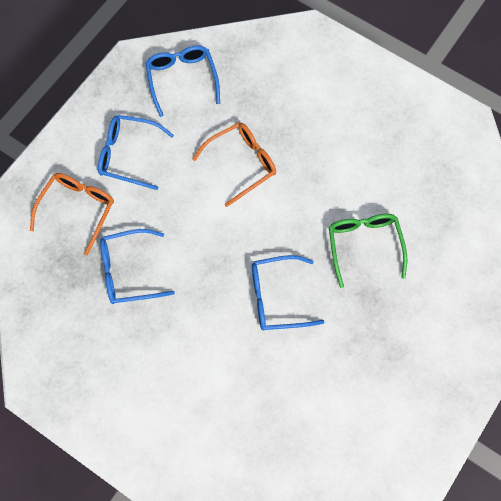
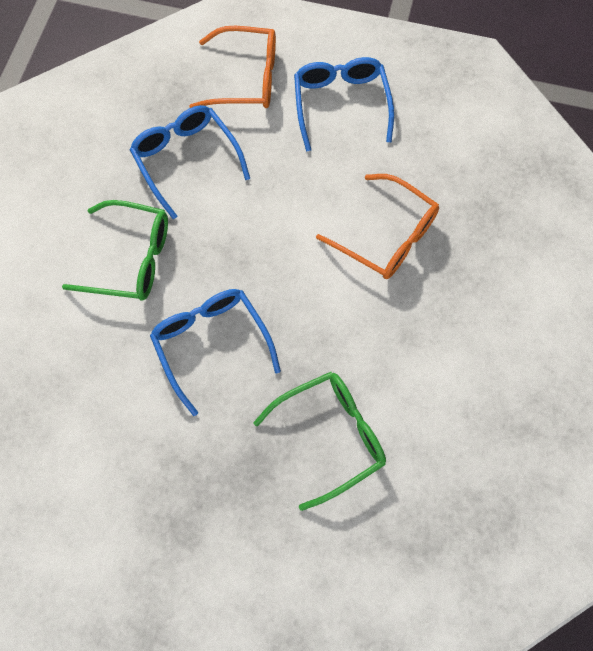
camera: 70 degrees right, 0 degrees up
blue glasses [145,45,220,117] -> none
none -> green glasses [62,200,168,301]

